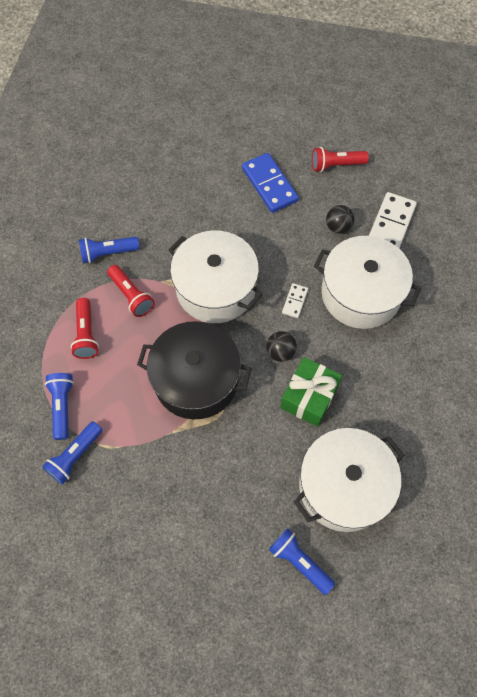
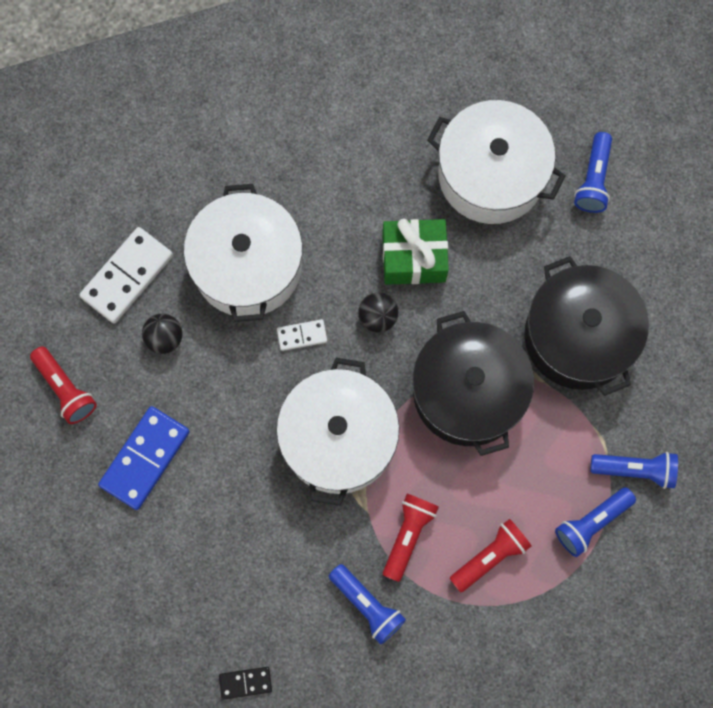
camera: 120 degrees left, 10 degrees up
white domino [369,192,417,249] -> white domino turned 45 degrees counterclockwise [79,227,173,323]
none -> black domino [219,667,272,700]
none -> black pot [524,256,649,396]

